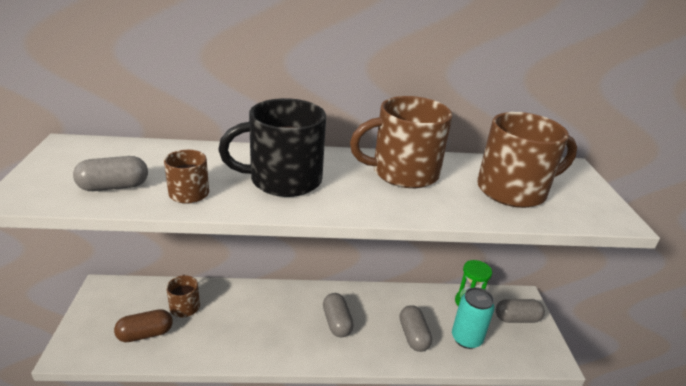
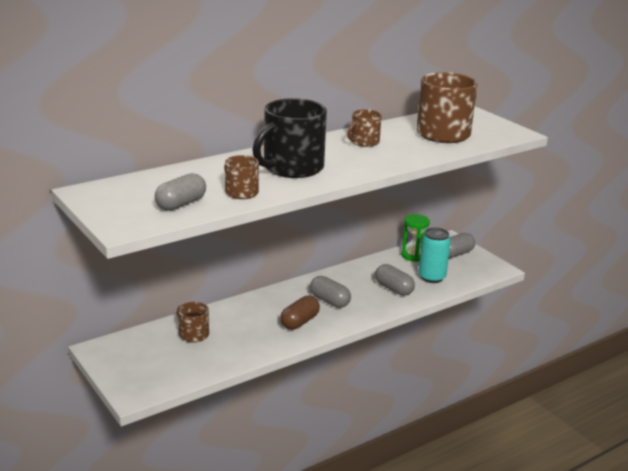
camera: 30 degrees left, 5 degrees down
brown capsule [114,309,173,342] -> brown capsule moved to [280,295,320,330]
brown mug [350,96,452,188] -> brown mug [347,109,382,147], size x0.51

